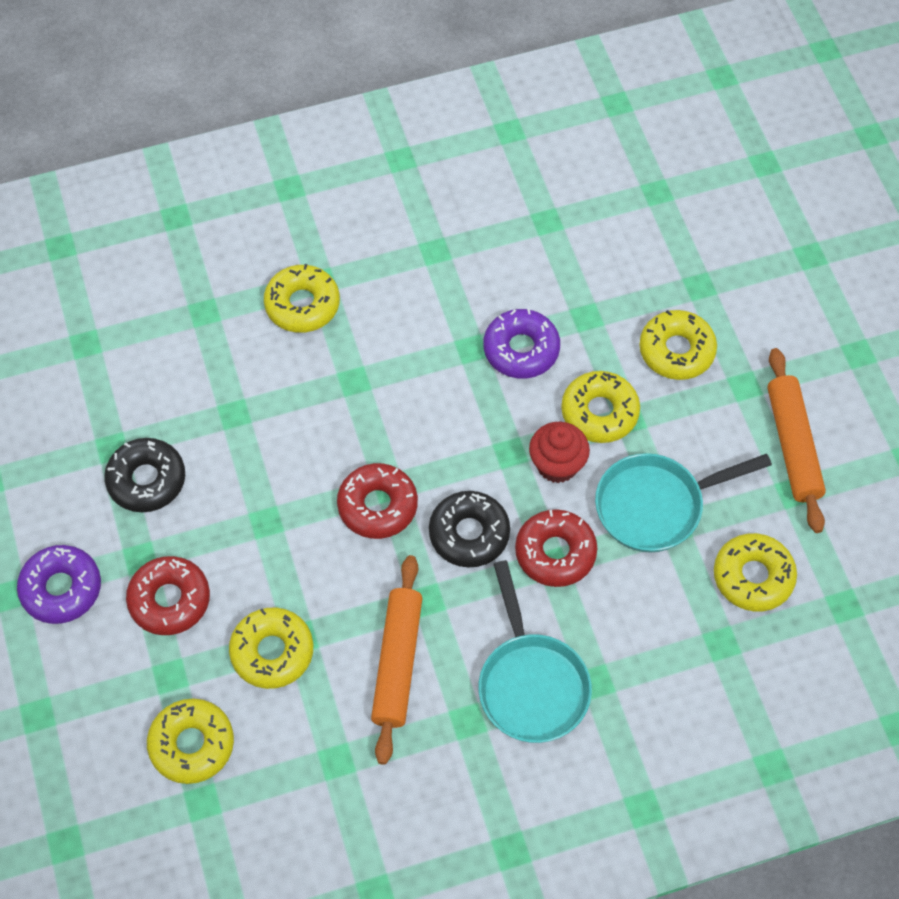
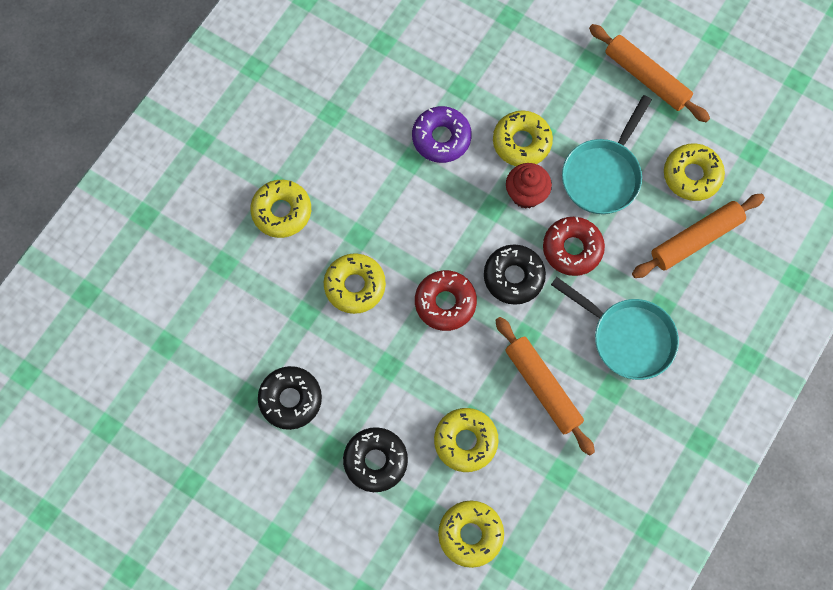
camera: 40 degrees left, 10 degrees up
purple donut [17,545,101,624] -> none
red donut [126,556,210,635] -> black donut [343,427,408,492]
yellow donut [639,310,717,380] -> yellow donut moved to [324,253,386,314]
none -> orange rolling pin [632,194,765,278]

